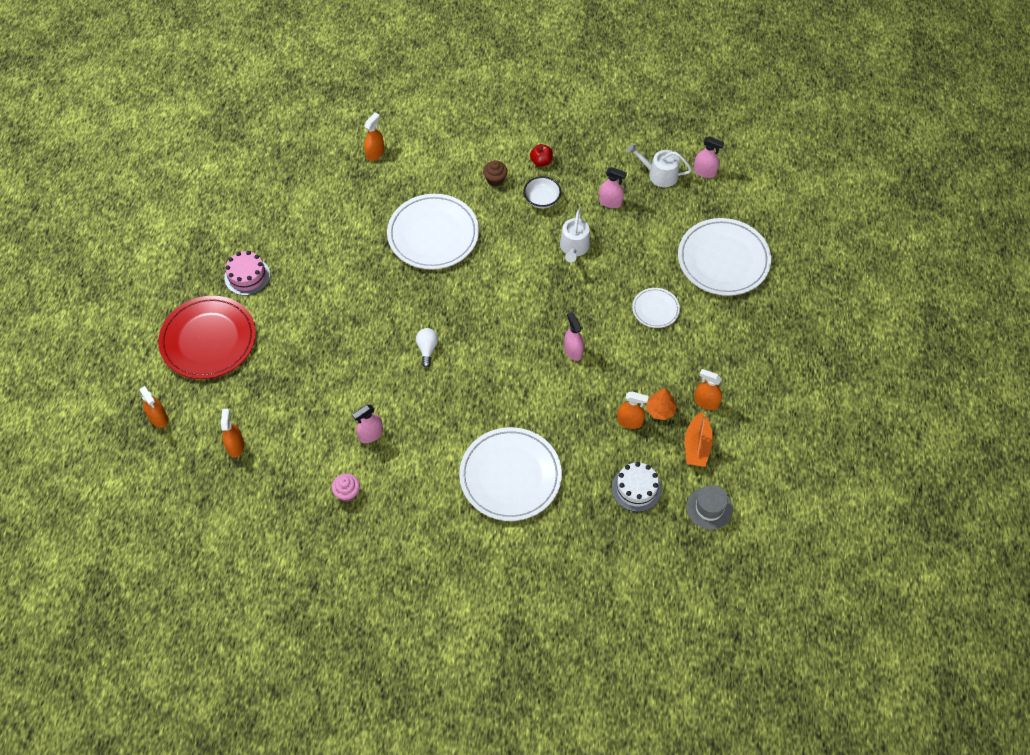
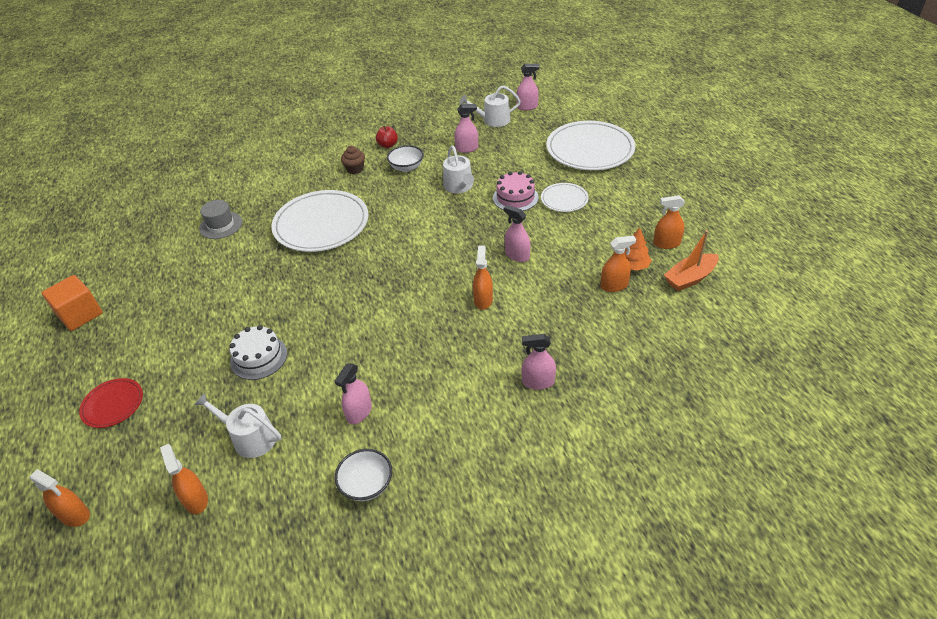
camera: 25 degrees left, 15 degrees down
red plate [158,296,256,379] -> red plate [79,378,143,428], size x0.50
pink cake [224,251,270,296] -> pink cake moved to [493,171,539,211]
pink cupcake [332,473,360,502] -> white bowl [335,449,392,501]
orange spray bottle [364,113,384,161] -> orange spray bottle moved to [473,245,493,310]
white light bulb [416,328,438,368] -> none
white plate [459,427,562,521] -> pink spray bottle [522,334,556,390]
white cake [612,462,662,512] -> white cake moved to [229,325,287,380]
orange boat [685,412,713,467] -> orange boat turned 75 degrees clockwise [664,230,718,291]
grey hat [687,485,733,530] -> grey hat moved to [199,200,242,239]
none -> orange cube [42,275,103,331]
none -> white watering can [194,393,281,458]

